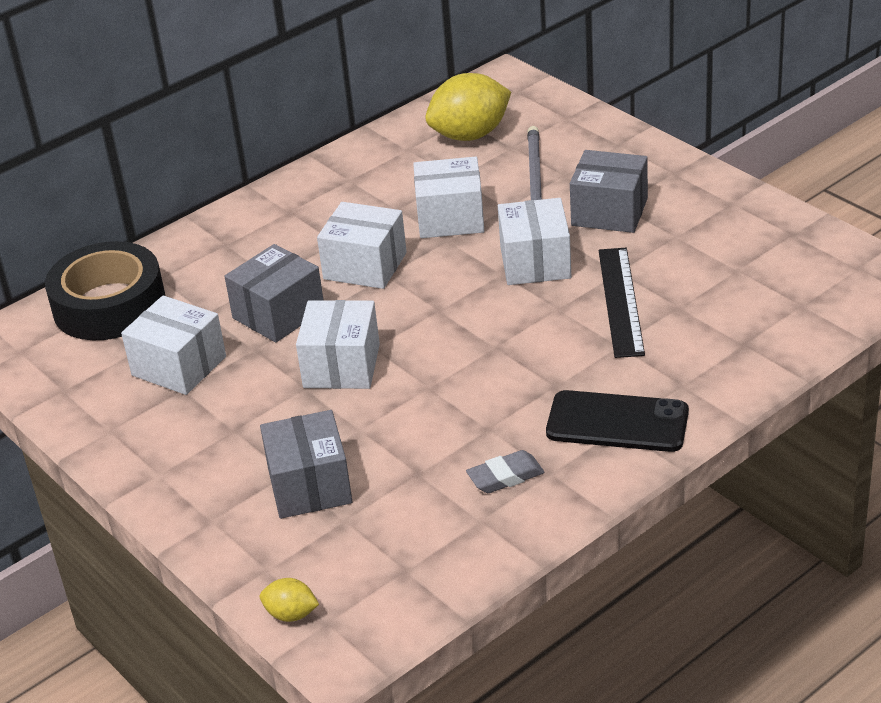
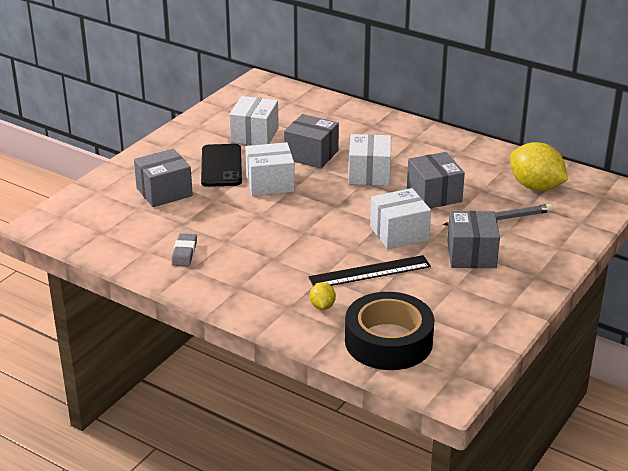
camera: 70 degrees right, 5 degrees down
black tape [45,241,165,340] -> black tape moved to [345,292,435,370]
yellow lemon [260,578,319,622] -> yellow lemon moved to [310,282,336,310]
white box [413,157,484,238] -> grey box [407,152,465,208]
grey eraser [466,450,545,493] -> grey eraser turned 45 degrees clockwise [172,233,197,266]
black phone [546,390,689,452] -> black phone moved to [201,144,242,187]

